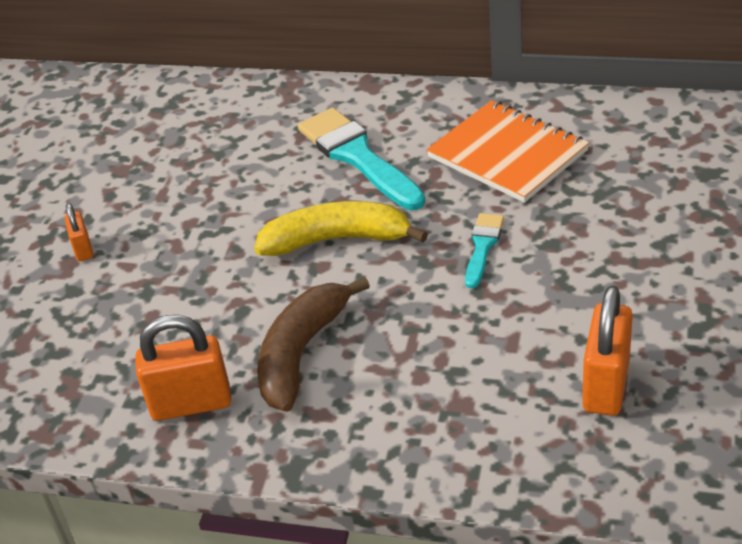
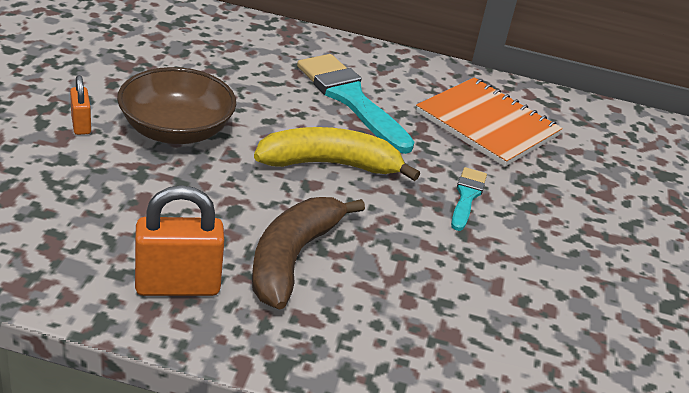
camera: 10 degrees left, 5 degrees down
orange padlock [582,285,633,416] -> none
none -> brown bowl [117,67,236,144]

